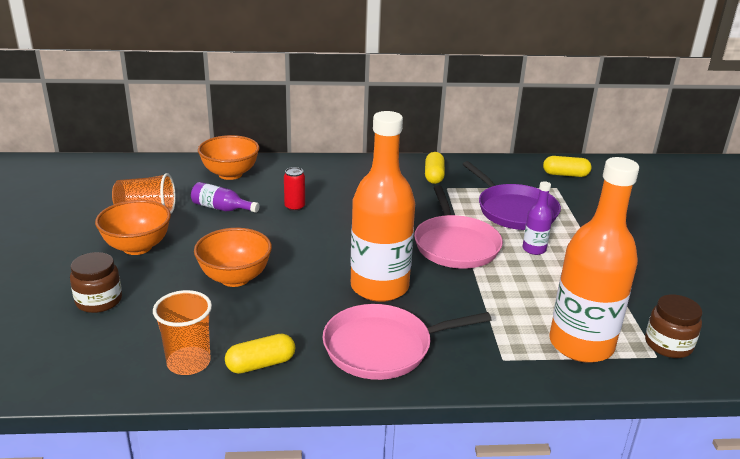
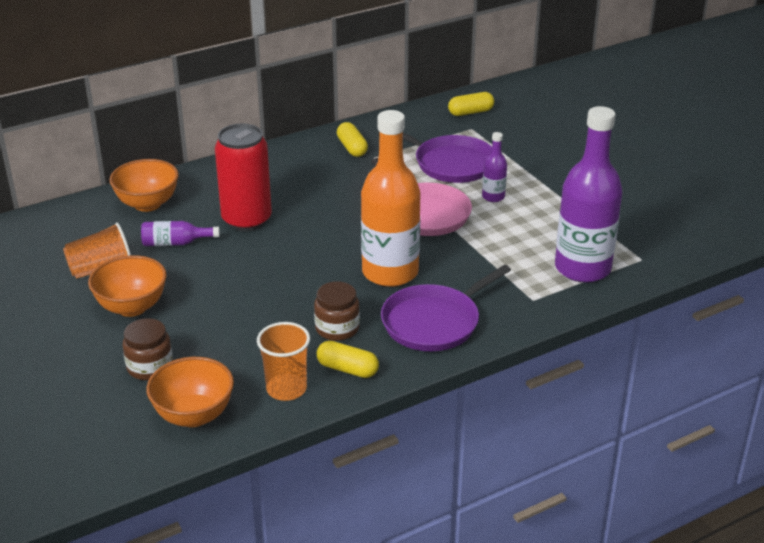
camera: 25 degrees left, 5 degrees up
orange bowl [194,228,272,287] -> orange bowl moved to [146,357,234,427]
yellow capsule [225,334,295,374] -> yellow capsule turned 75 degrees clockwise [317,341,379,378]
red can [284,167,305,211] -> red can [215,123,272,232], size x2.27
pink pan [323,304,492,380] -> purple pan [381,265,511,351]
orange bottle [549,157,639,363] -> purple bottle [555,106,622,283]
brown jar [645,294,702,358] -> brown jar moved to [314,282,360,341]

